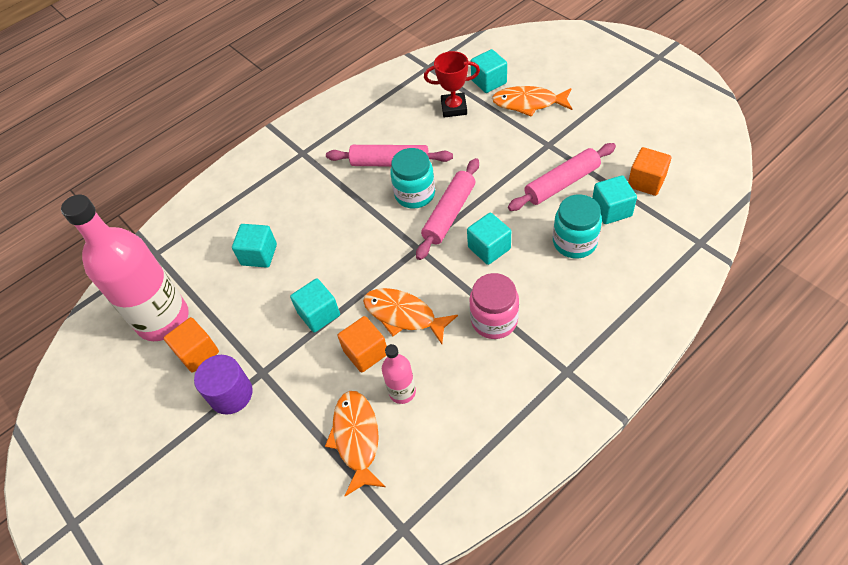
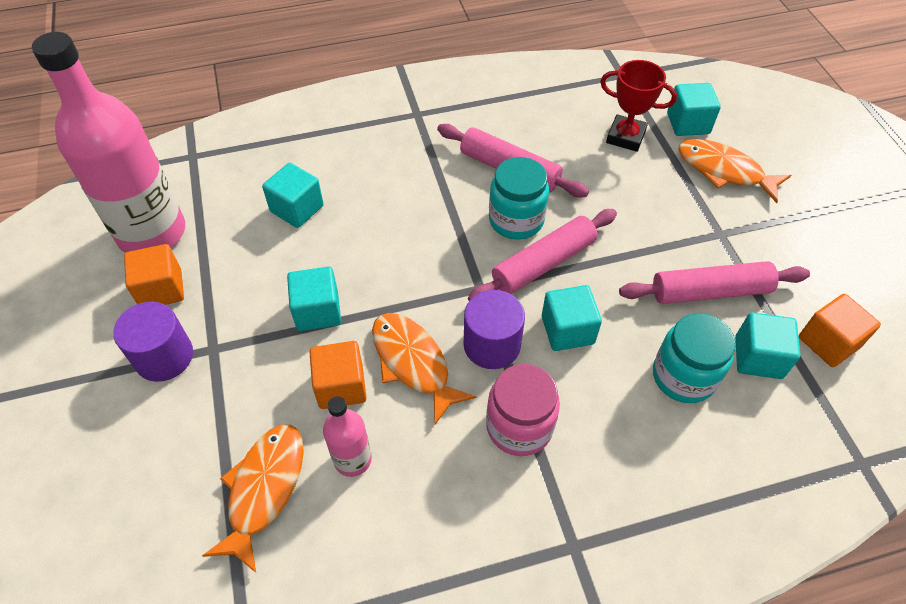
camera: 20 degrees right, 0 degrees up
none -> purple cylinder [464,290,525,369]

